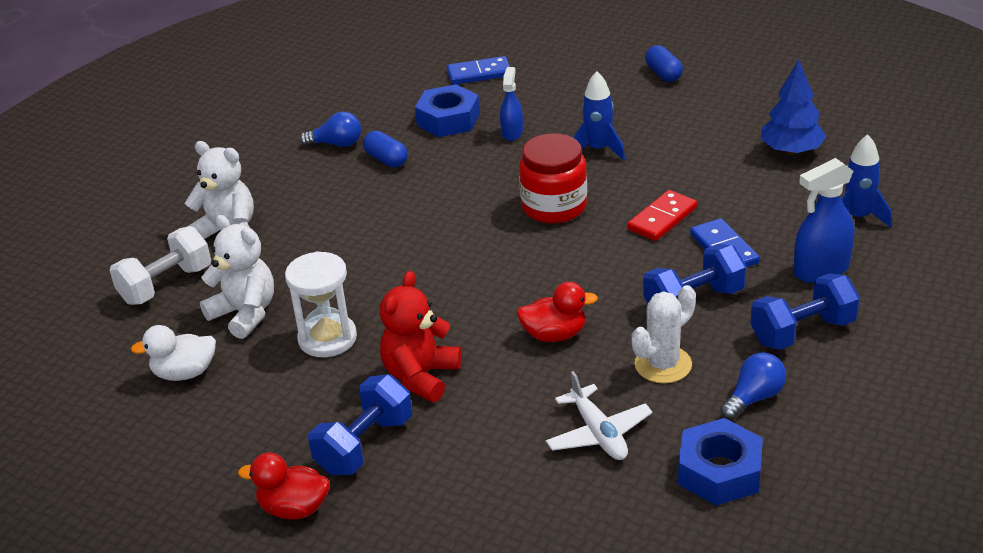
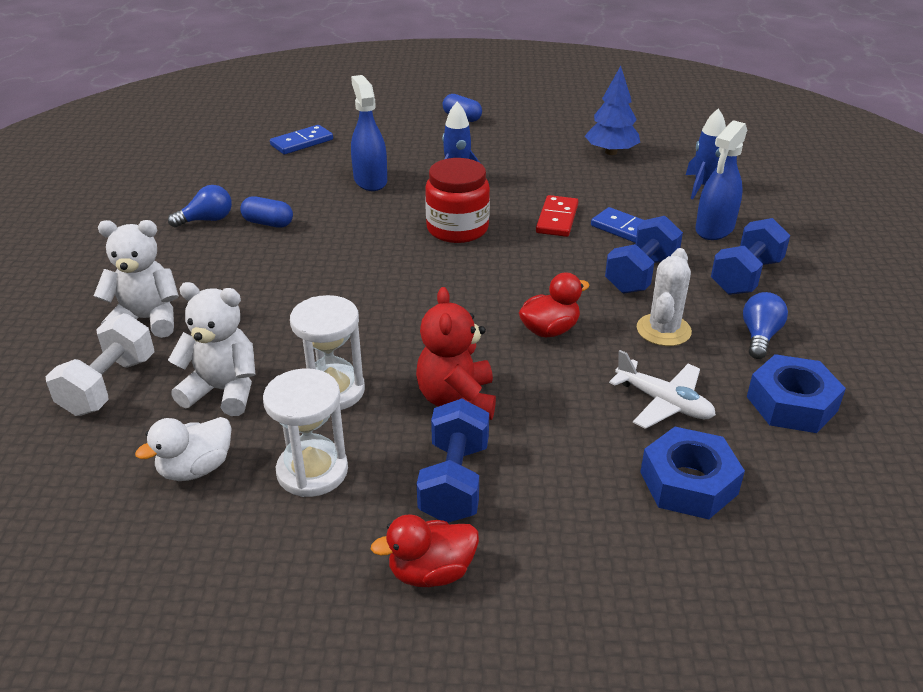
camera: 30 degrees left, 0 degrees up
blue nut [415,84,480,137] -> blue nut moved to [640,427,745,519]
blue spray bottle [500,67,523,141] -> blue spray bottle [351,75,387,191], size x1.61
none -> white hourglass [263,368,348,497]

